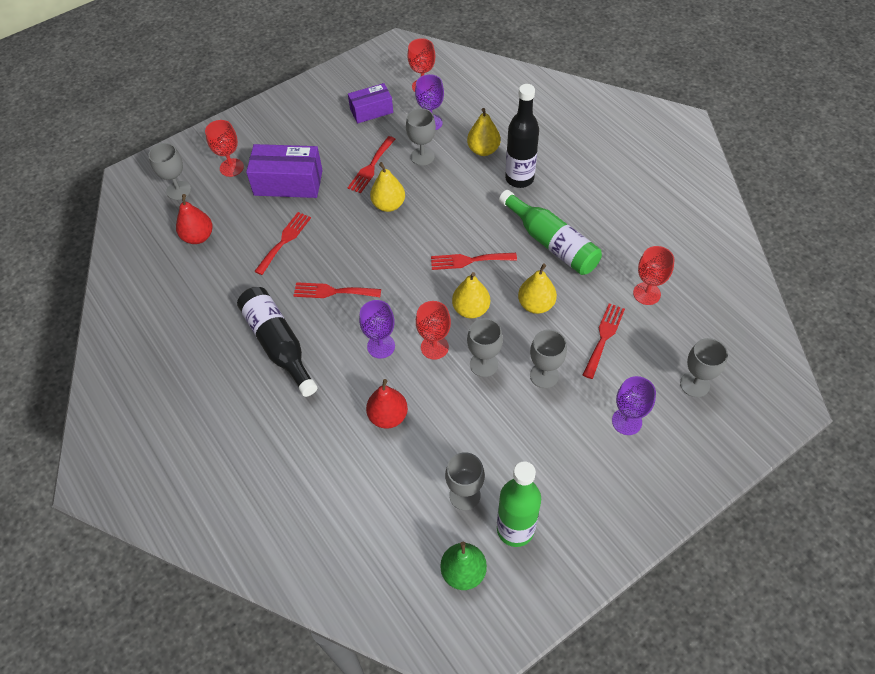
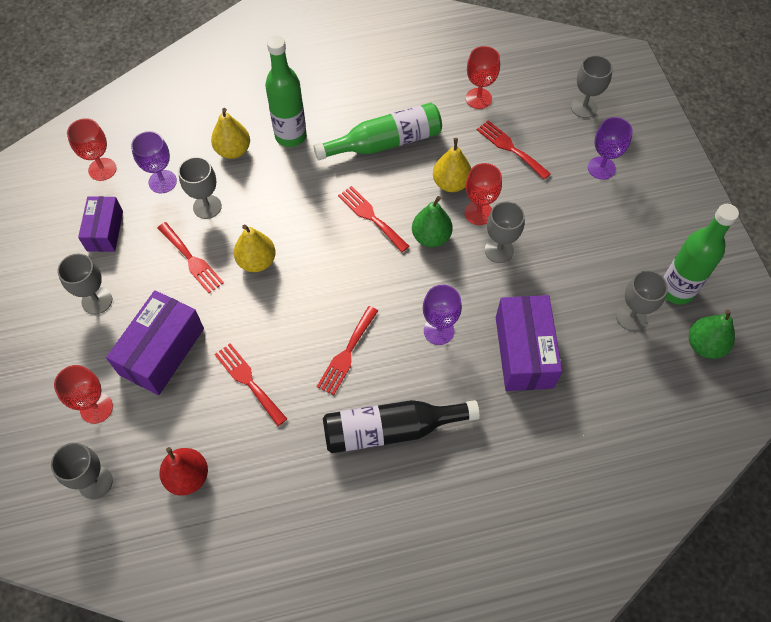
camera: 70 degrees left, 5 degrees up
red pear [366,379,408,429] -> purple box [496,295,562,391]
red goblet [416,301,451,360] -> red goblet moved to [465,163,502,225]
red fork [431,253,517,270] -> red fork turned 120 degrees clockwise [338,186,409,252]
yellow pear [452,272,490,318] -> green pear [412,196,453,247]
black bottle [505,84,539,188] -> green bottle [265,36,307,147]
grey goblet [530,329,567,388] -> grey goblet moved to [57,253,112,314]

